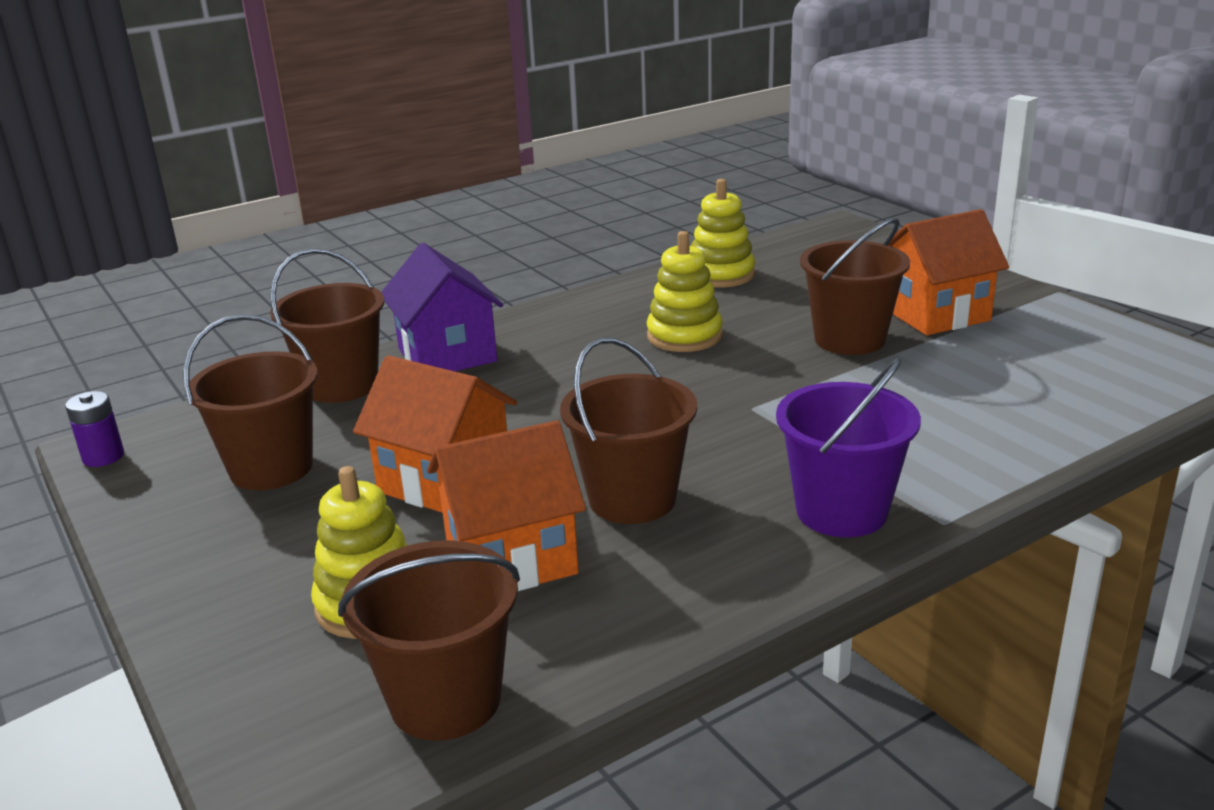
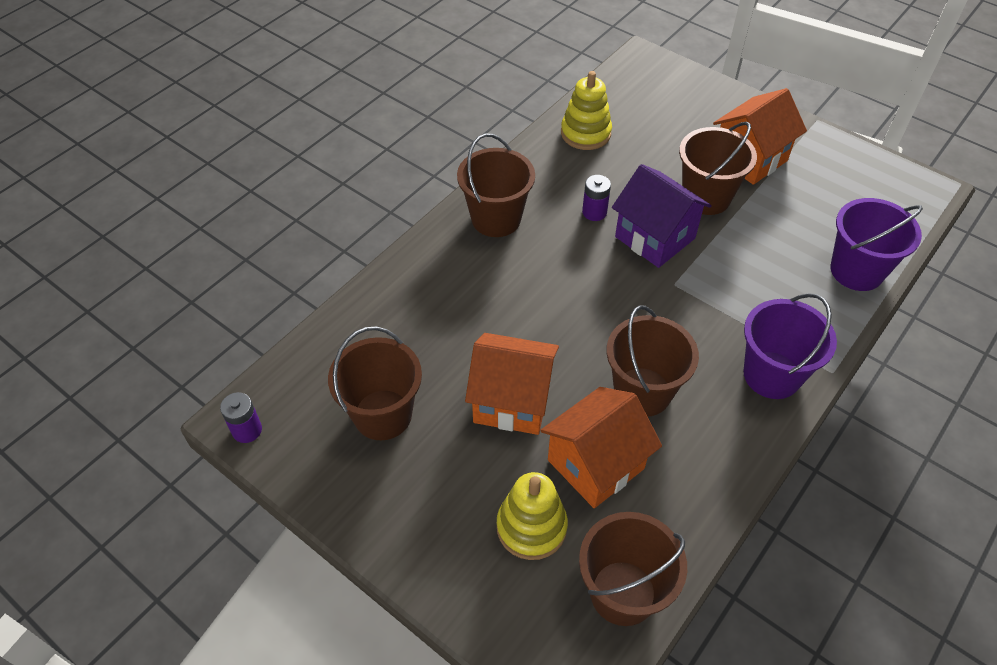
camera: 20 degrees left, 25 degrees up
brown bucket [270,248,384,403] -> brown bucket moved to [457,133,535,237]
purple house [382,243,503,371] -> purple house moved to [612,164,712,268]
yellow stacking toy [647,231,723,352] -> purple battery [582,175,611,221]
none -> purple bucket [831,198,923,291]

